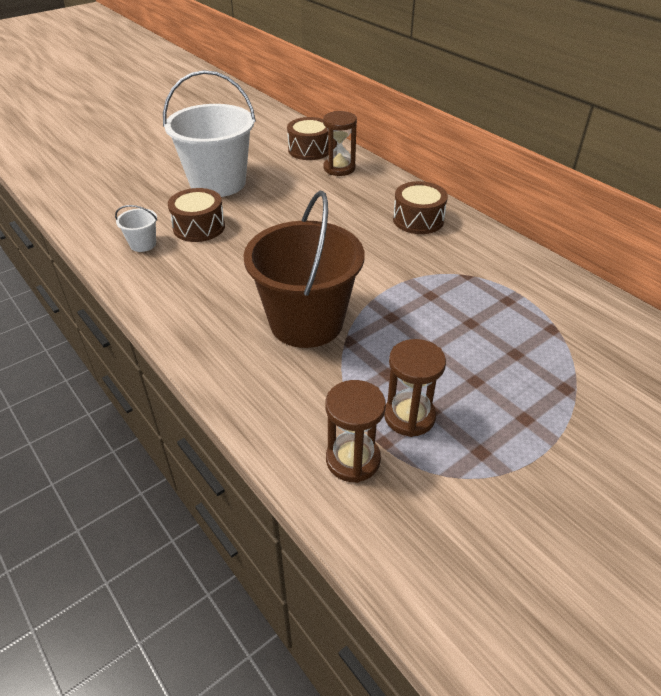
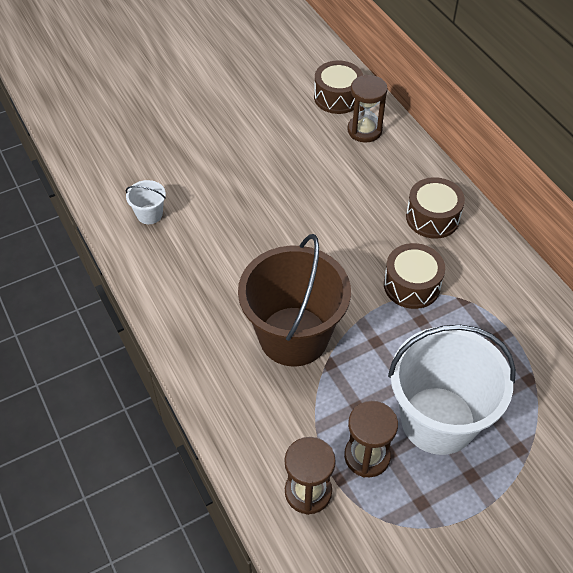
camera: 10 degrees right, 10 degrees up
white bucket [163,70,256,197] -> white bucket moved to [388,325,516,455]
brown drum [168,188,225,242] -> brown drum moved to [384,243,445,309]

